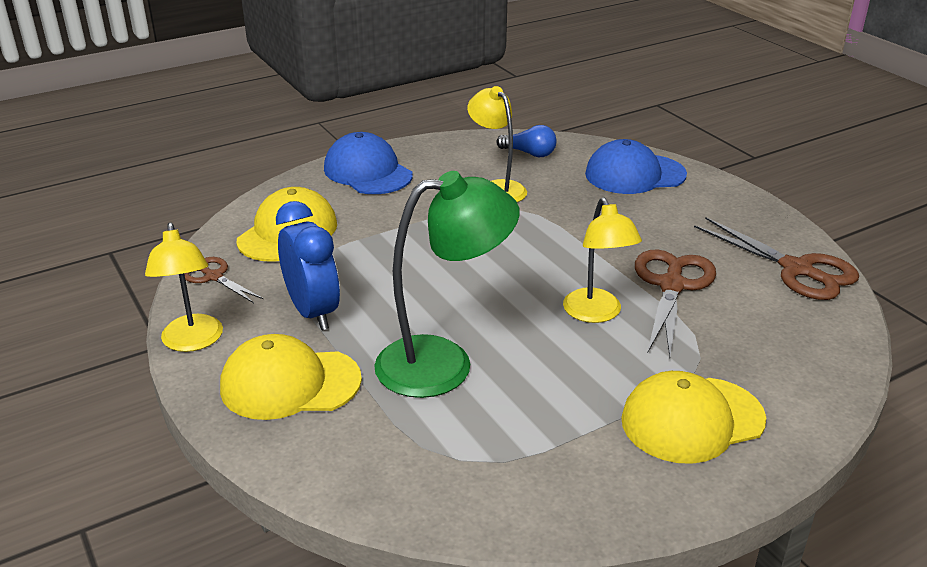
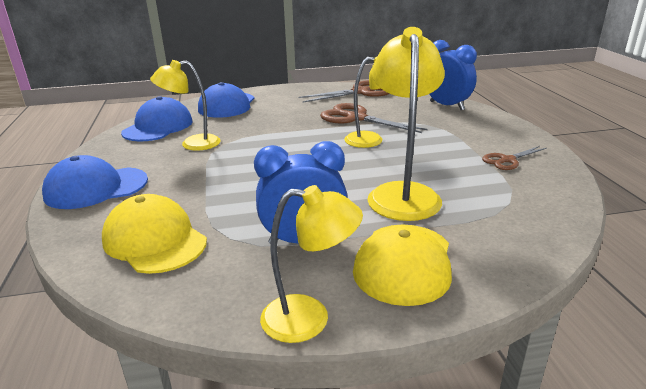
camera: 70 degrees left, 5 degrees down
brown scissors [184,257,263,303] -> brown scissors moved to [482,146,547,170]
green lamp [374,171,520,398] -> yellow lamp [367,27,445,221]
blue light bulb [496,125,557,157] -> blue cap [121,96,193,141]
yellow cap [621,371,766,464] -> none
none -> blue clock [430,40,477,110]

